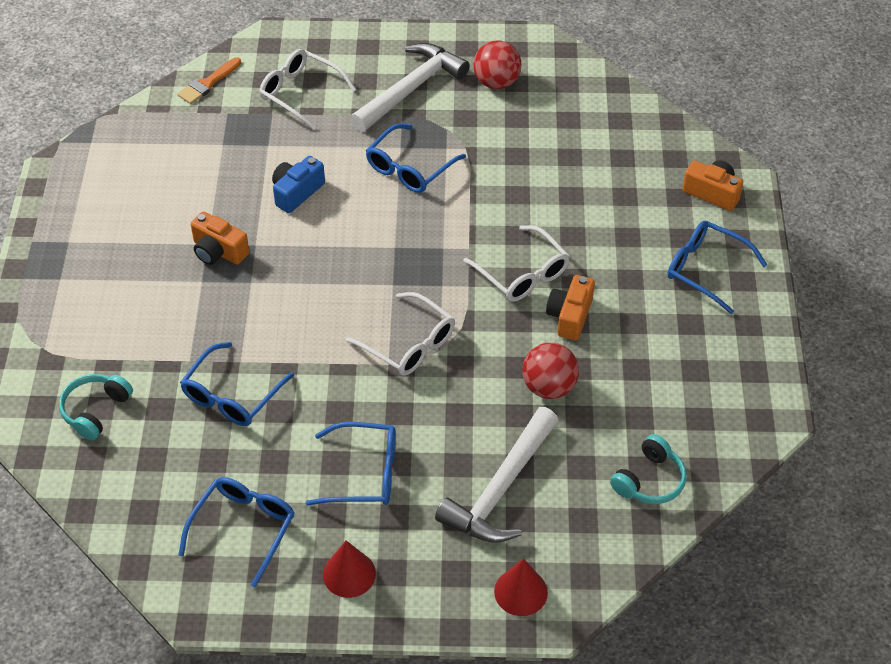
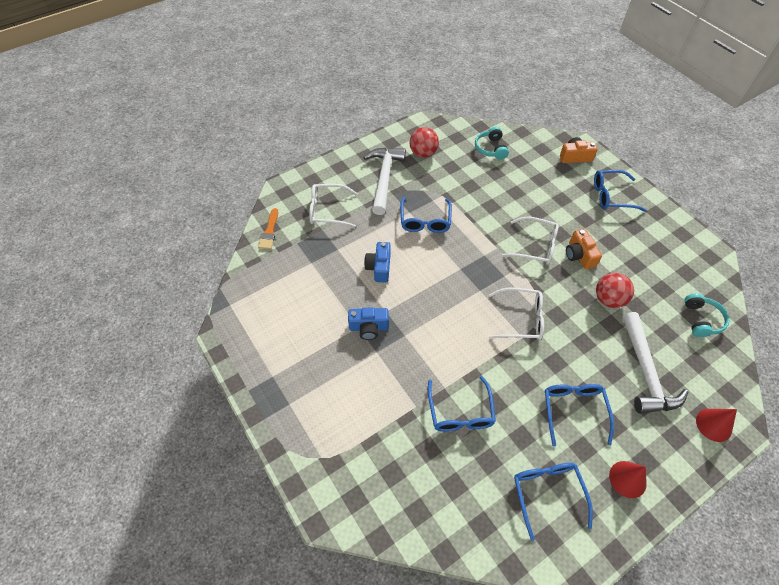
camera: 35 degrees left, 5 degrees up
turquoise headphones [59,374,133,440] -> turquoise headphones moved to [475,127,509,160]
orange camera [191,212,249,265] -> blue camera [348,308,389,340]
blue glasses [306,422,396,506] -> blue glasses turned 60 degrees counterclockwise [545,384,614,447]

